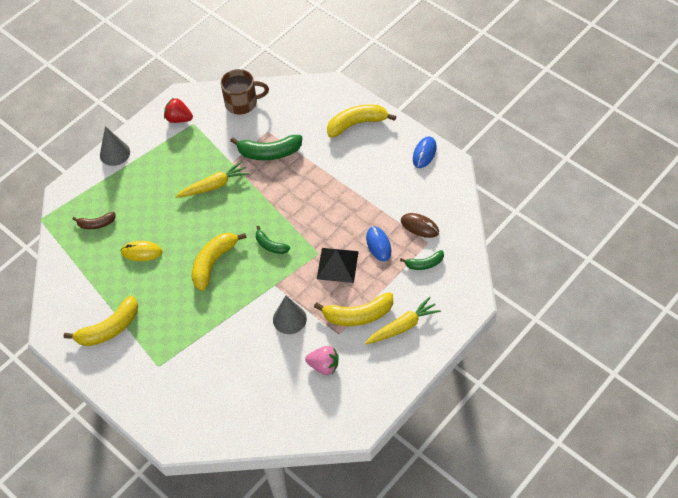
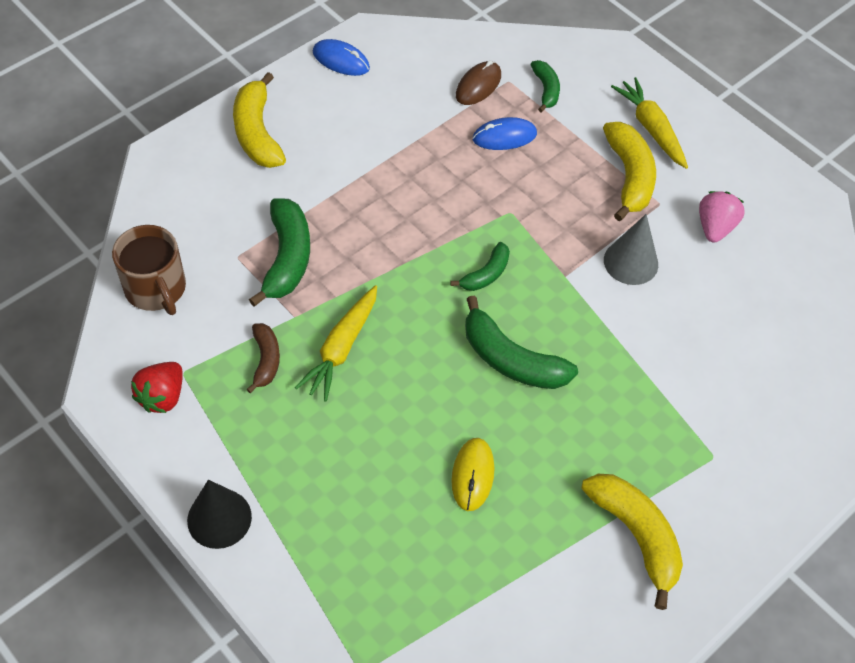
camera: 90 degrees left, 0 degrees up
brown banana [72,212,116,229] -> brown banana moved to [246,323,280,393]
grey cone [100,126,130,166] -> black cone [187,480,252,549]
yellow carrot [175,161,249,198] -> yellow carrot turned 135 degrees counterclockwise [295,285,377,401]
yellow banana [192,233,247,291] -> green banana [465,295,578,389]
brown mug [221,69,269,115] -> brown mug turned 150 degrees clockwise [112,225,186,315]
black pyramid [317,248,359,283] -> none

